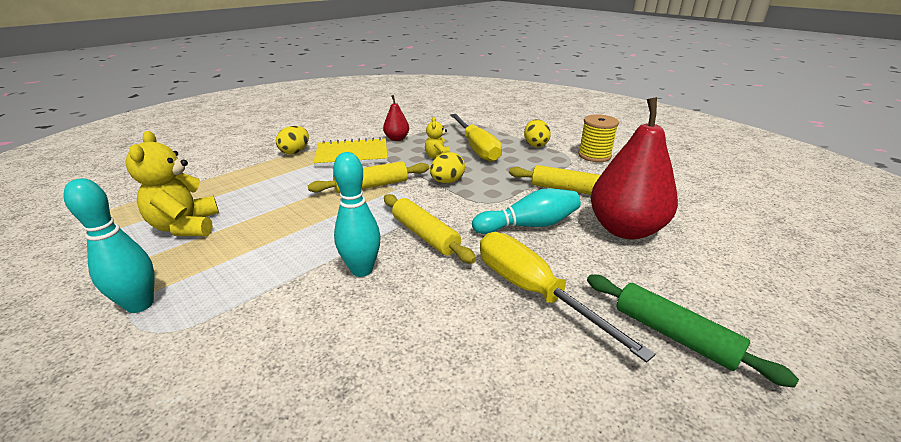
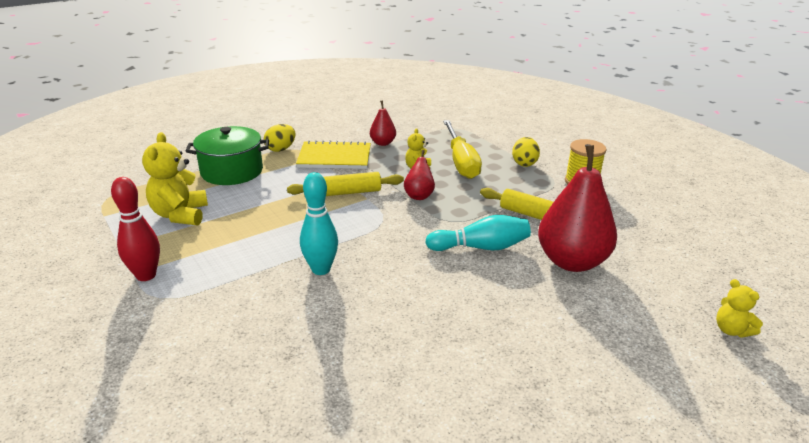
camera: 10 degrees right, 0 degrees up
turquoise bowling pin [64,178,155,313] -> red bowling pin [111,177,160,281]
yellow rolling pin [384,194,476,264] -> none
yellow egg [430,152,465,183] -> red pear [404,150,435,200]
yellow screwdriver [480,232,656,363] -> none
green rolling pin [587,275,799,388] -> none
none -> green pot [186,126,269,185]
none -> yellow teddy bear [716,279,763,338]

